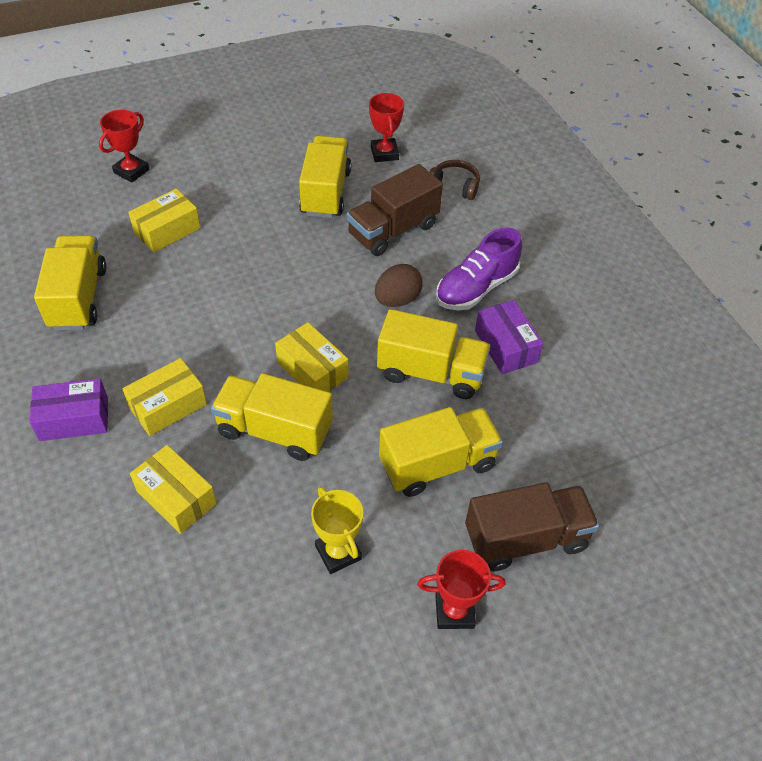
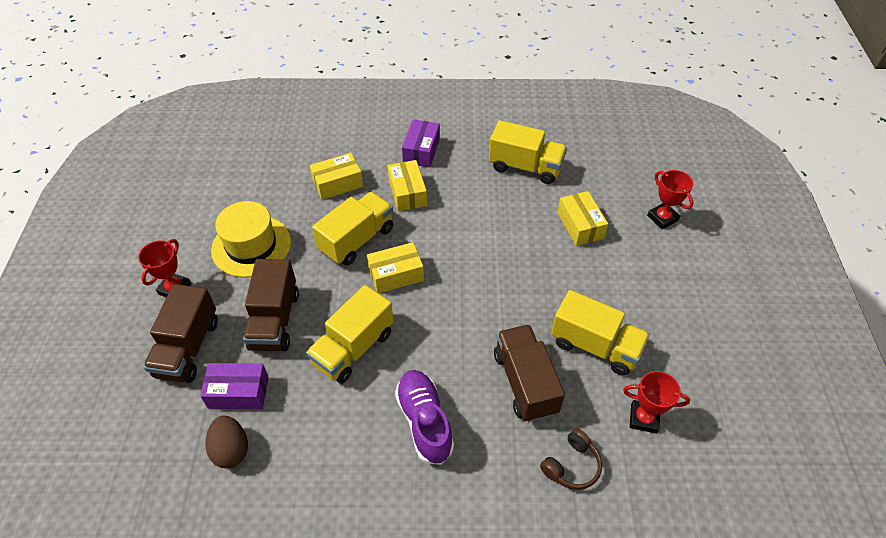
camera: 115 degrees right, 0 degrees up
yellow trophy [311,486,363,574] -> yellow hat [211,201,291,277]
brown egg [375,264,423,307] -> brown egg moved to [206,416,248,468]
yellow truck [379,407,503,497] -> brown truck [243,259,299,351]
purple box [475,300,543,374] -> purple box moved to [200,363,268,409]

